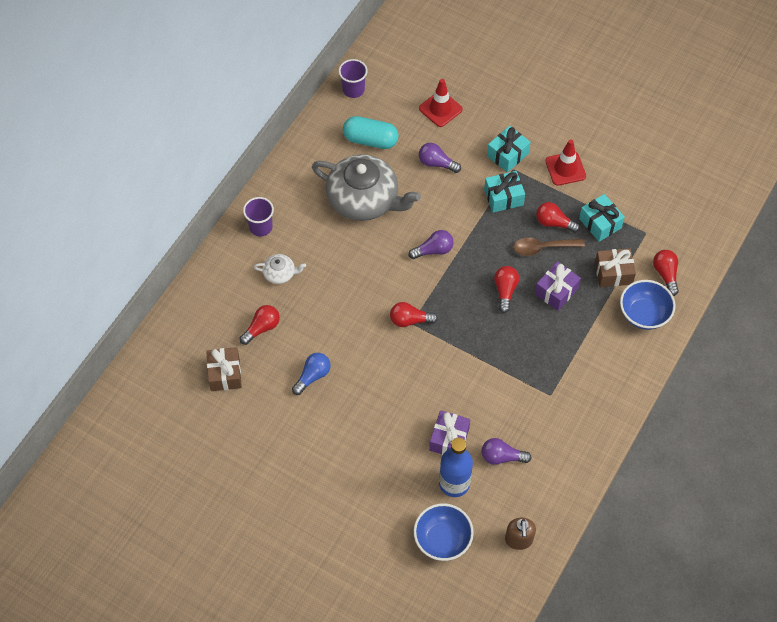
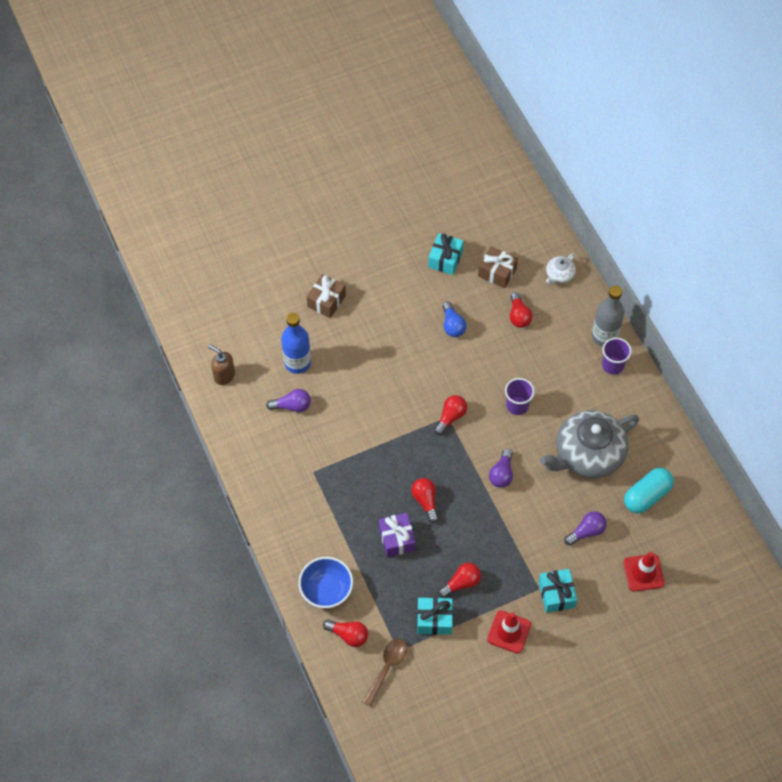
camera: 125 degrees right, 0 degrees up
white teapot [254,254,306,284] -> white teapot moved to [546,253,575,285]
purple cup [339,59,368,98] -> purple cup moved to [505,378,535,415]
blue bowl [414,503,474,561] -> none
purple gift [429,410,470,455] -> none
purple light bulb [481,438,531,465] -> purple light bulb turned 45 degrees clockwise [266,389,311,412]
turquoise gift [484,171,525,213] -> turquoise gift moved to [428,233,464,275]
red light bulb [494,266,519,313] -> red light bulb turned 150 degrees counterclockwise [411,478,439,523]
brown spoon [513,237,585,256] -> brown spoon moved to [363,638,407,707]
brown gift [595,248,636,287] -> brown gift moved to [307,274,346,318]
none -> grey bottle [592,286,624,347]

